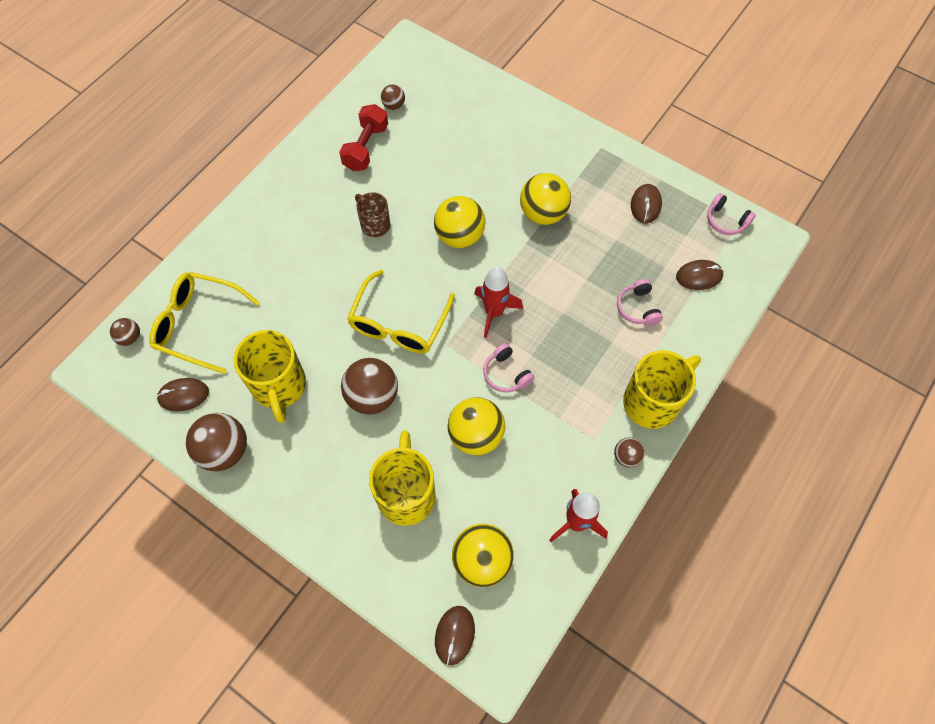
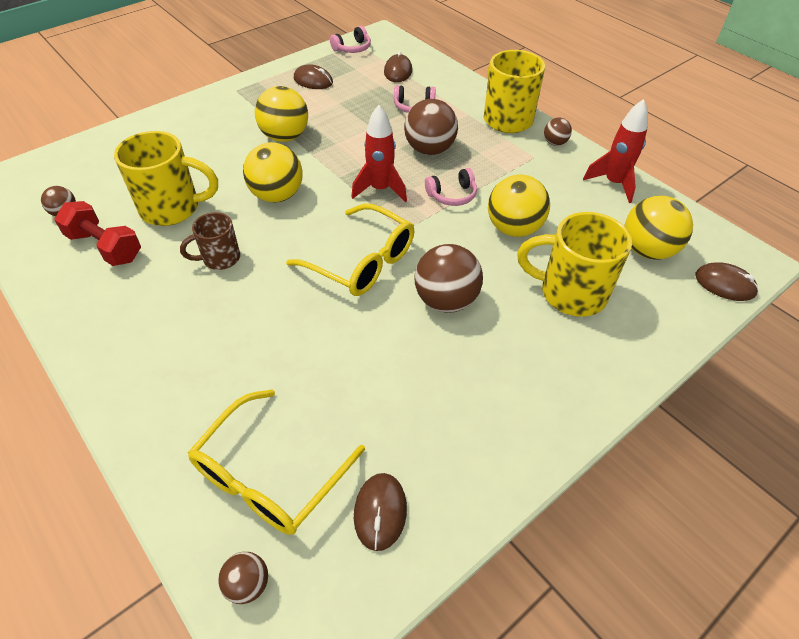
camera: 75 degrees left, 15 degrees down
brown ball [186,413,247,471] -> brown ball moved to [404,99,458,155]
yellow mug [234,330,306,423] -> yellow mug moved to [114,131,218,226]

